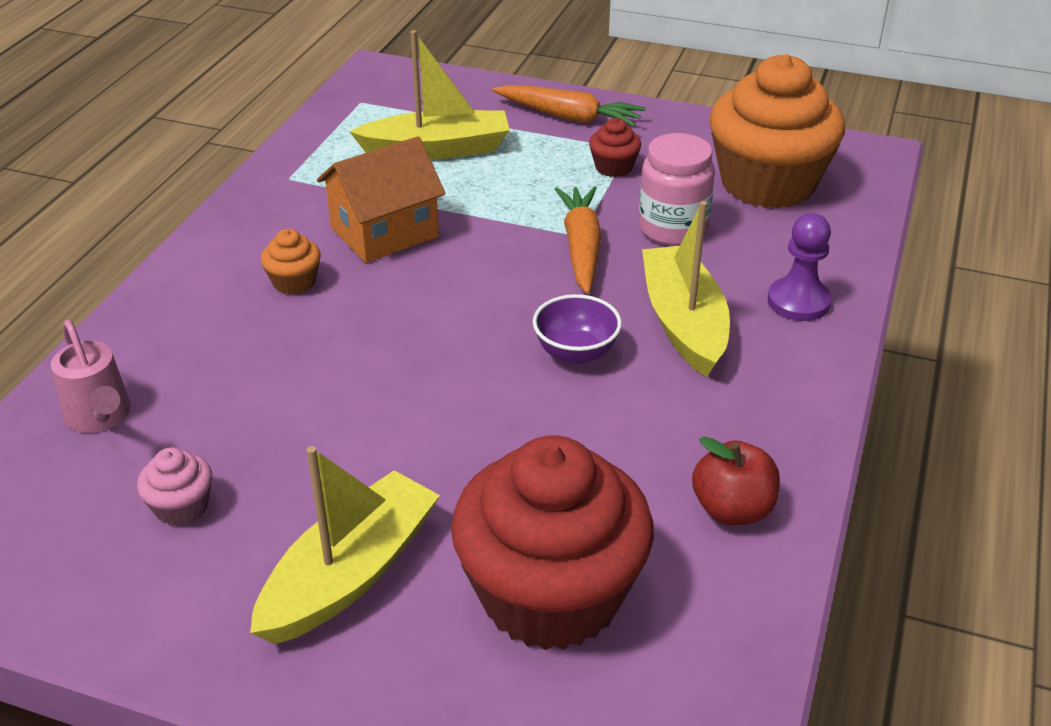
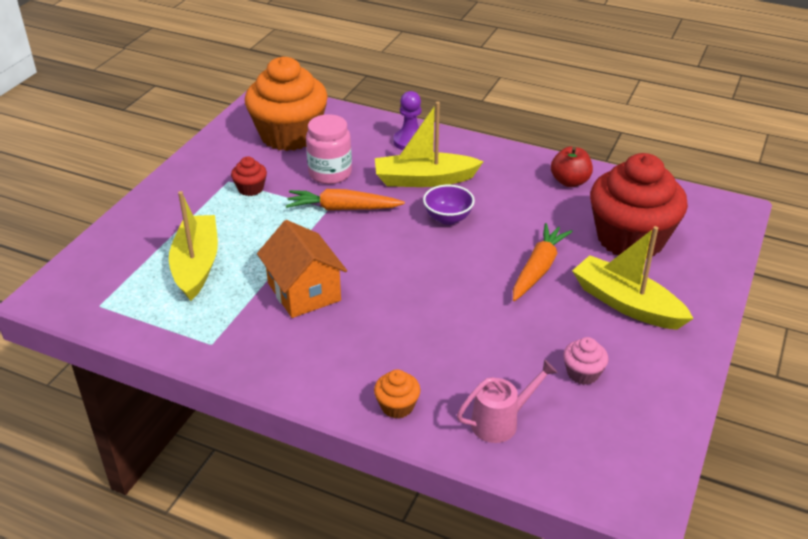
camera: 85 degrees left, 0 degrees up
orange cupcake [261,229,321,295] -> orange cupcake moved to [374,370,420,419]
orange carrot [492,85,646,127] -> orange carrot moved to [513,223,573,301]

